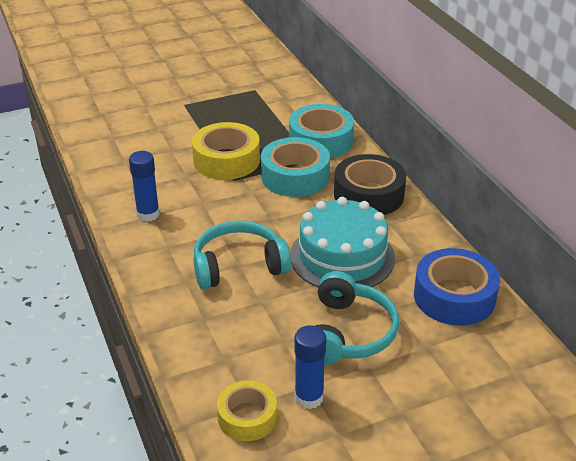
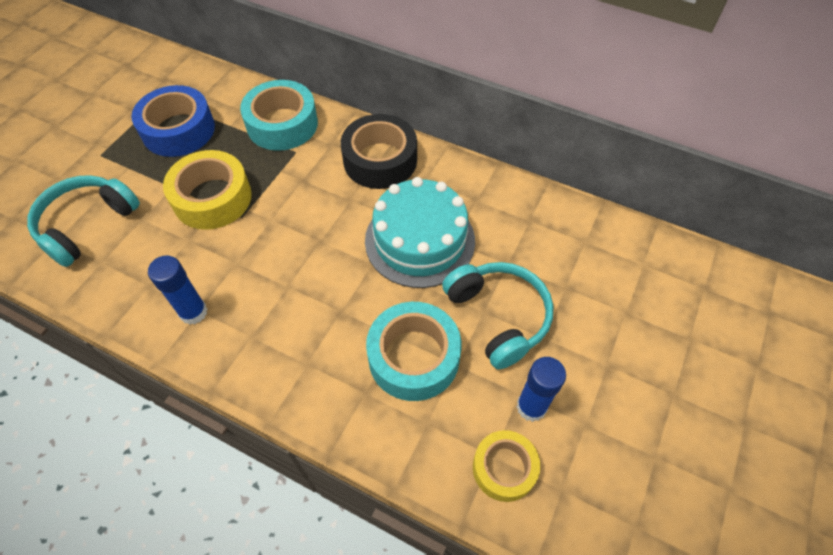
camera: 40 degrees left, 20 degrees up
turquoise headphones [194,221,291,289] -> turquoise headphones moved to [27,175,140,267]
turquoise tape [261,137,330,197] -> turquoise tape moved to [366,302,462,401]
blue tape [414,248,500,326] -> blue tape moved to [131,85,215,157]

